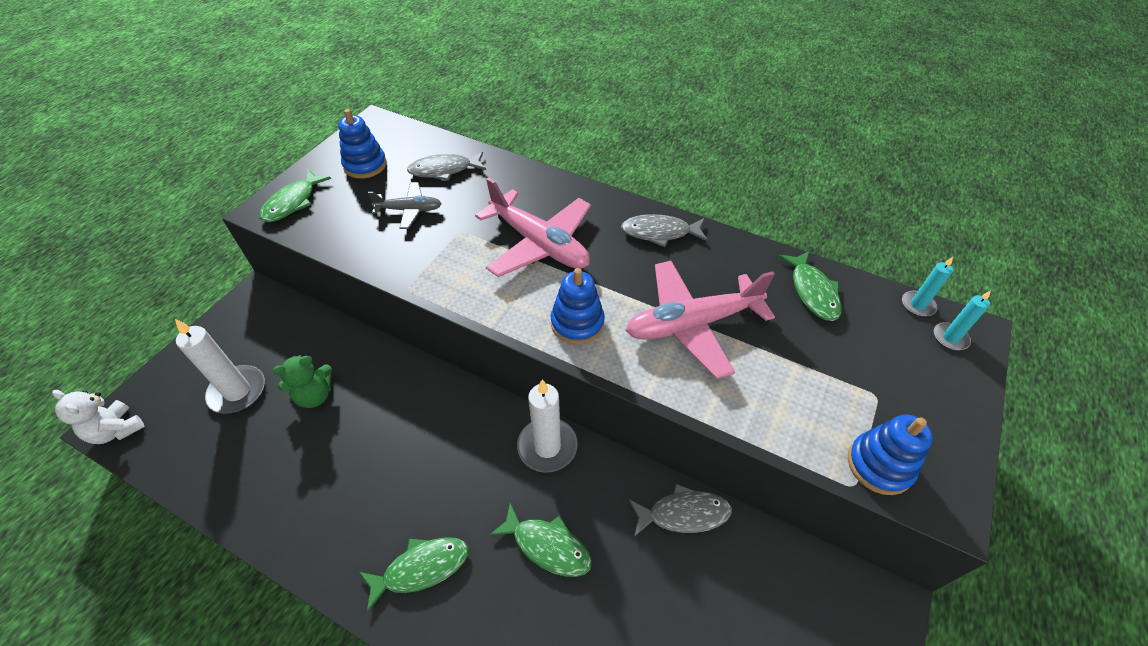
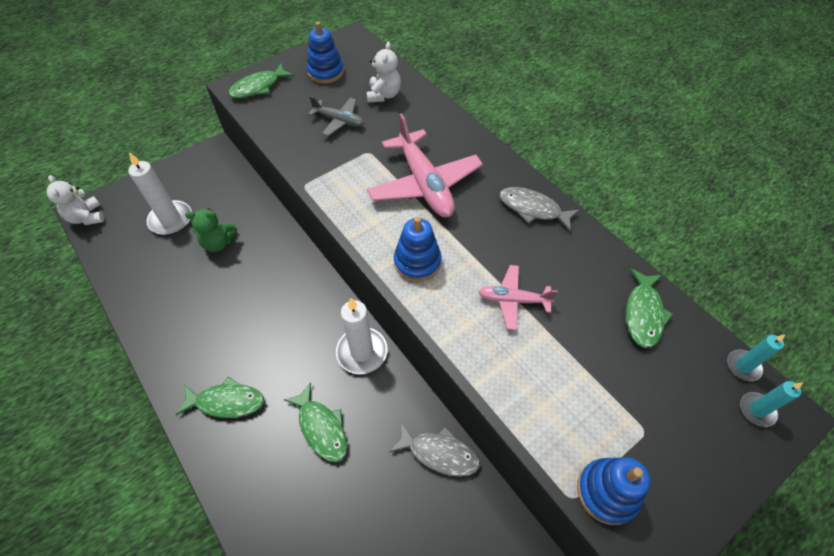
camera: 25 degrees right, 5 degrees up
grey fish [407,152,486,181] -> white teddy bear [367,42,401,103]
pink plane [626,261,775,379] -> pink plane [478,265,558,330], size x0.54

